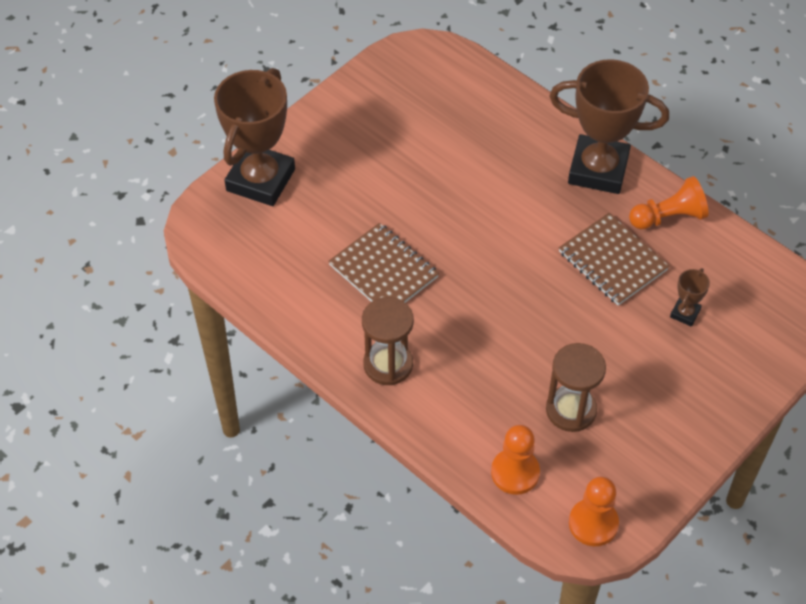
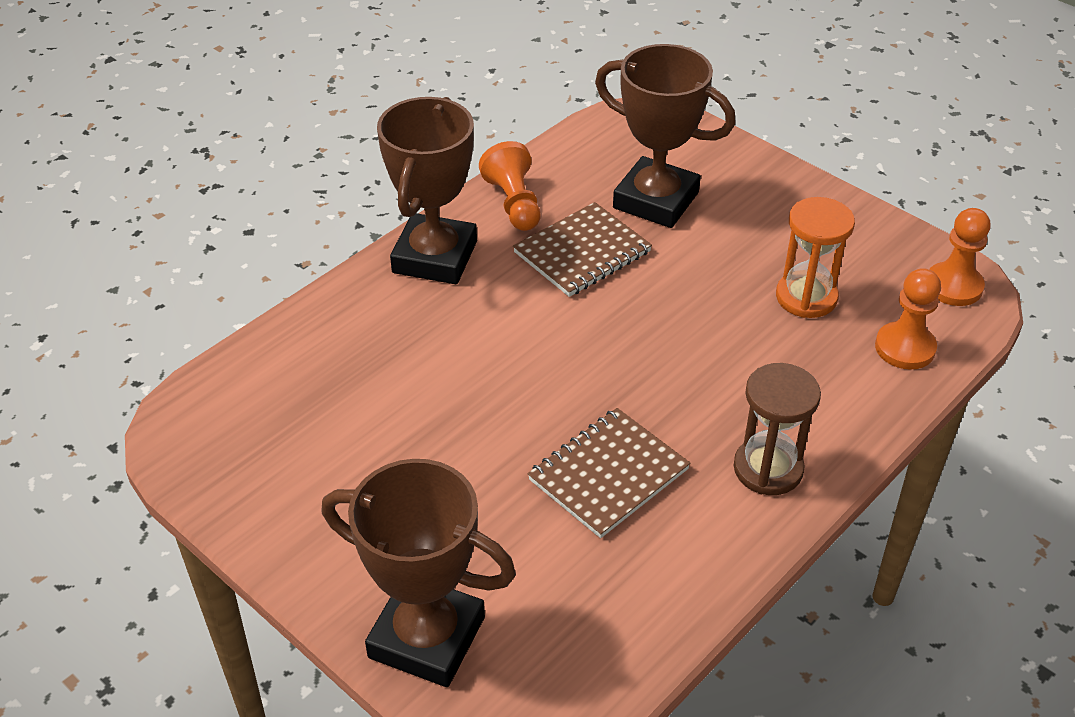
camera: 90 degrees left, 10 degrees down
brown hourglass [546,343,606,432] -> orange hourglass [776,197,855,318]
brown trophy [670,268,710,326] -> brown trophy [595,44,736,228], size x2.37

